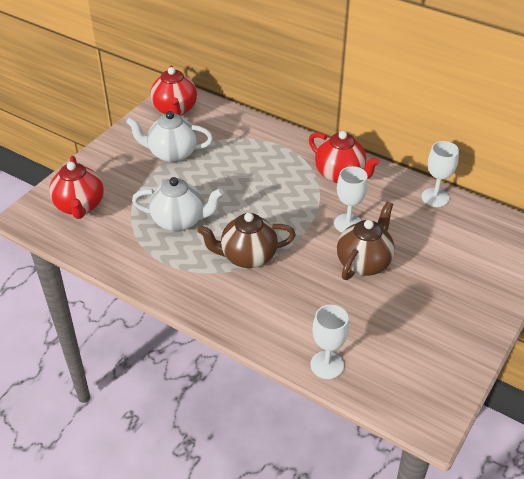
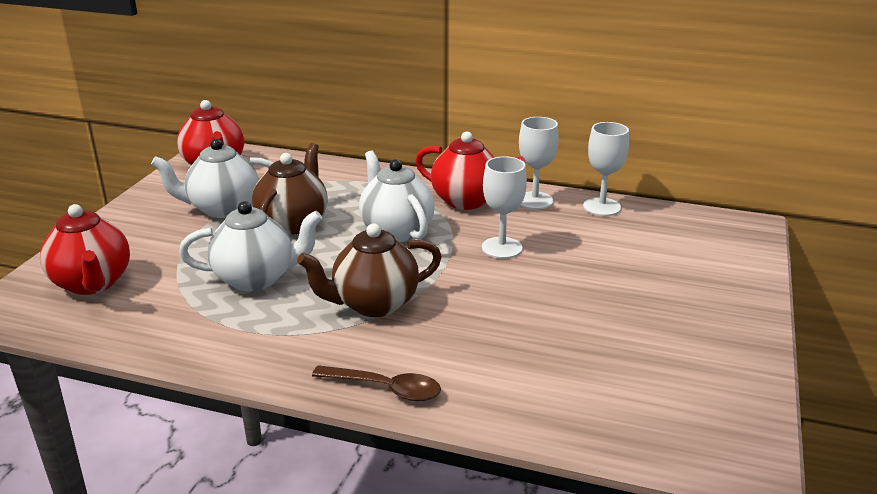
camera: 15 degrees left, 15 degrees down
white goblet [310,305,349,379] -> white goblet moved to [519,117,559,210]
brown teapot [337,201,395,280] -> brown teapot moved to [252,143,328,235]
none -> brown spoon [312,365,441,401]
none -> white teapot [359,151,435,242]

